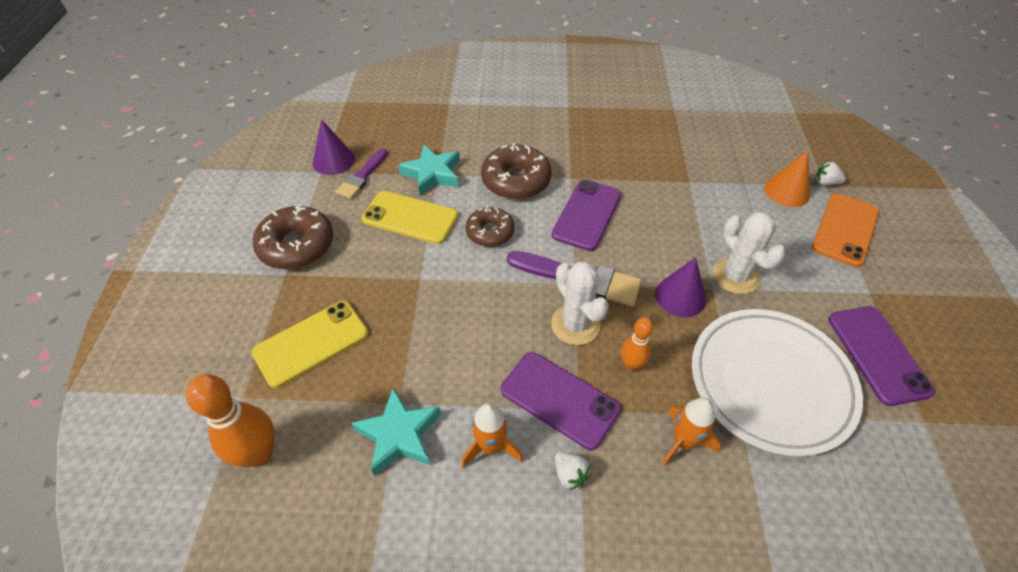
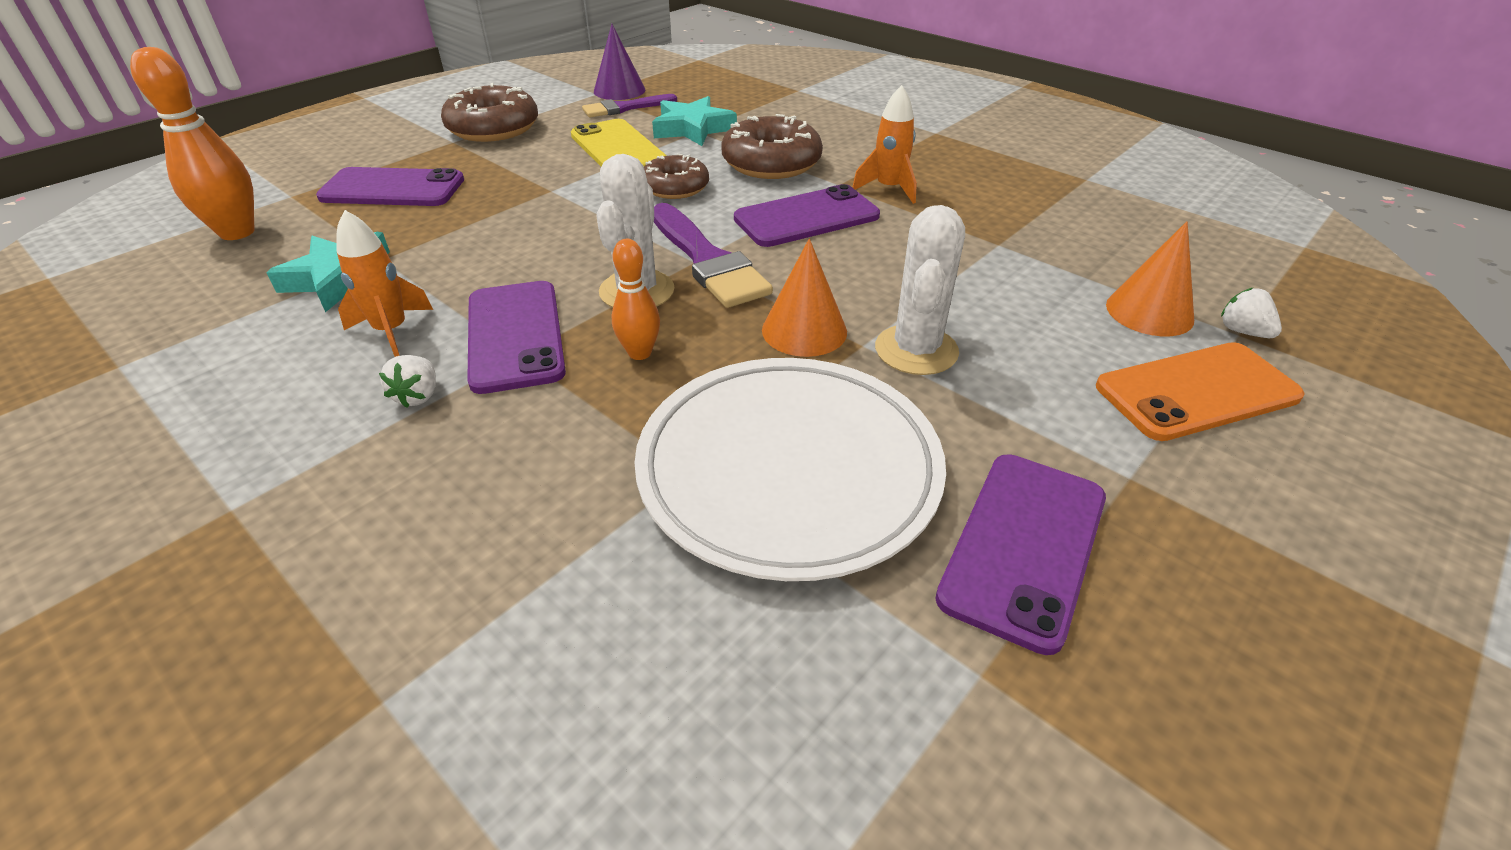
camera: 40 degrees right, 10 degrees down
yellow phone [252,301,368,388] -> purple phone [316,167,464,206]
purple cone [655,257,706,318] -> orange cone [762,238,847,357]
orange rocket [661,398,721,467] -> orange rocket moved to [852,85,917,204]

